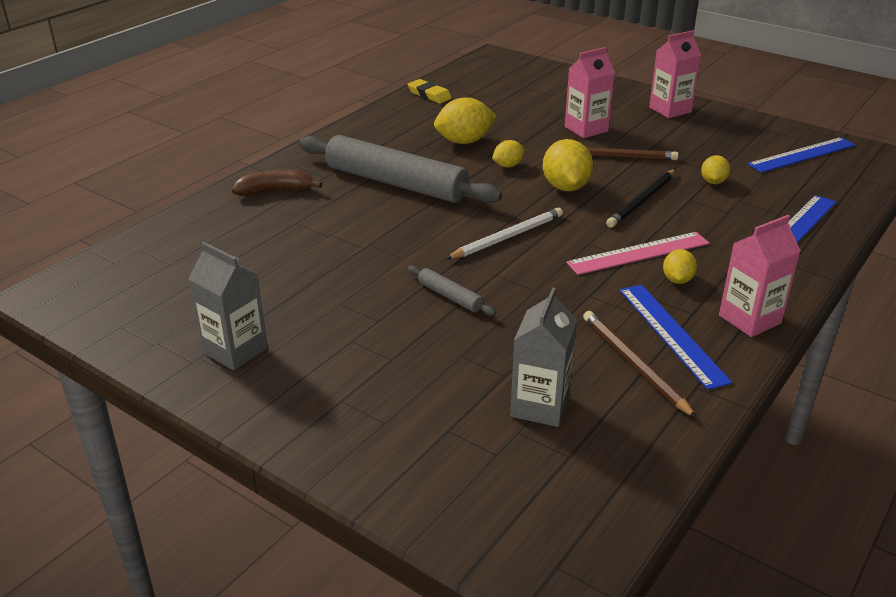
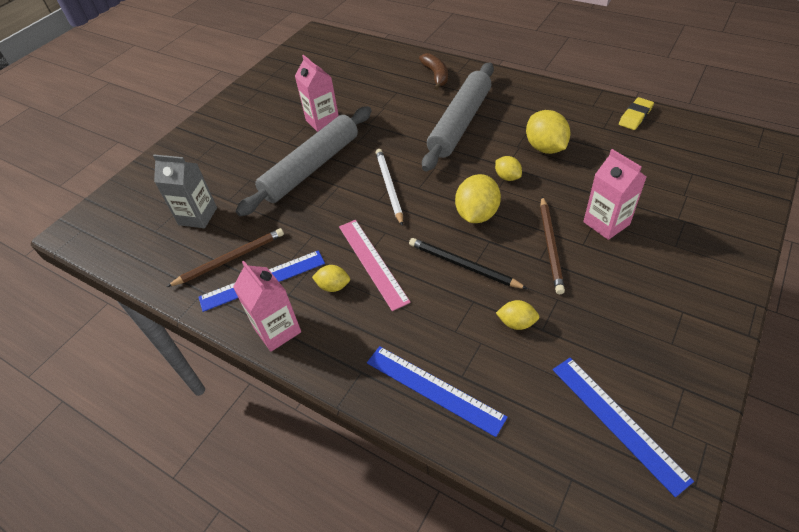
camera: 90 degrees right, 15 degrees up
grey carton [189,242,268,371] -> none
grey rolling pin [407,265,496,316] -> grey rolling pin [236,106,372,216], size x2.41
white pencil [446,208,563,259] -> white pencil turned 150 degrees counterclockwise [376,149,403,226]
yellow lemon [543,139,593,191] -> yellow lemon turned 60 degrees counterclockwise [455,174,501,223]
pink carton [649,30,701,118] -> pink carton moved to [295,55,339,132]

